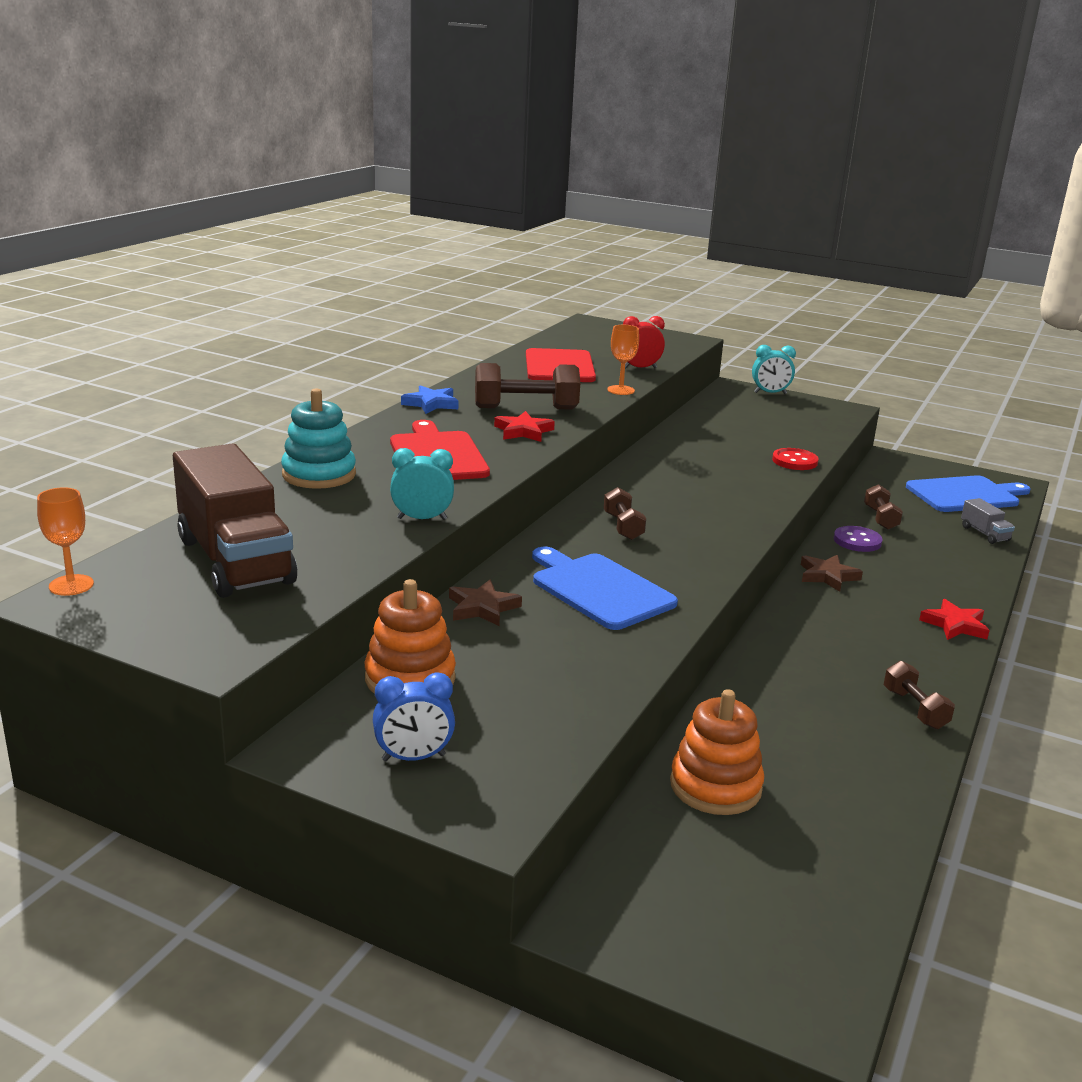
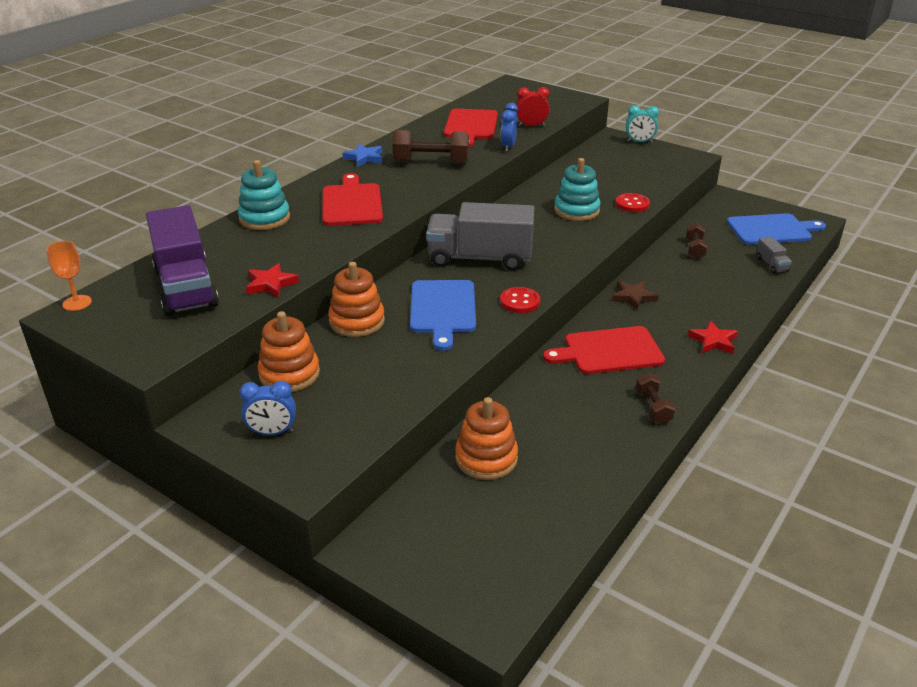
camera: 10 degrees right, 10 degrees up
brown truck [173,443,297,598] -> purple truck [146,205,219,316]
turquoise clock [390,448,454,520] -> none
brown star [449,580,522,626] -> orange stacking toy [328,262,385,337]
red star [494,411,555,442] -> red star moved to [246,263,299,298]
blue cutting board [532,547,678,630] -> blue cutting board turned 150 degrees counterclockwise [410,280,476,351]
brown dumbbell [604,487,646,540] -> grey truck [426,202,535,270]
orange goblet [607,325,639,395] -> blue clock [501,103,518,151]
purple button [834,526,882,552] -> none
none -> red button [500,287,540,313]
none -> red cutting board [543,326,665,374]
none -> turquoise stacking toy [554,158,600,221]

